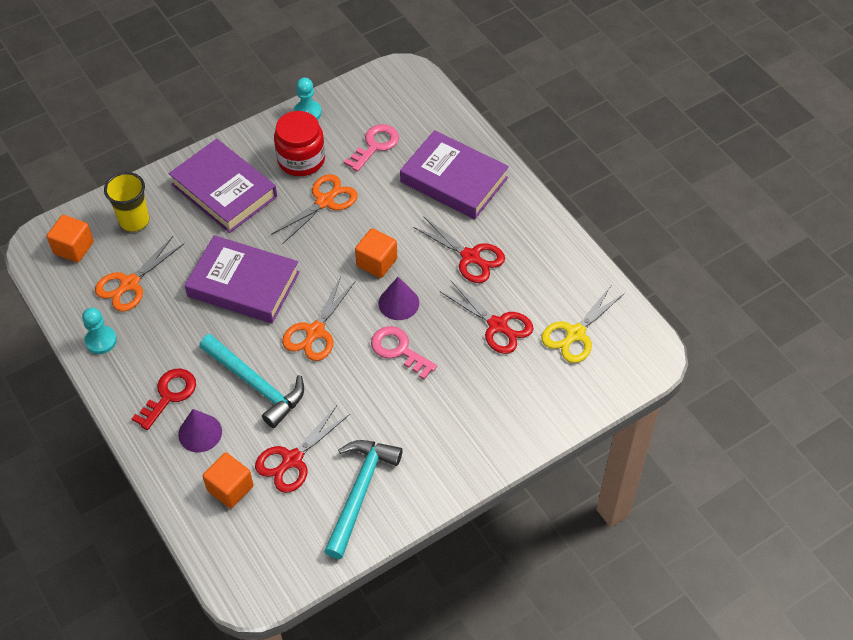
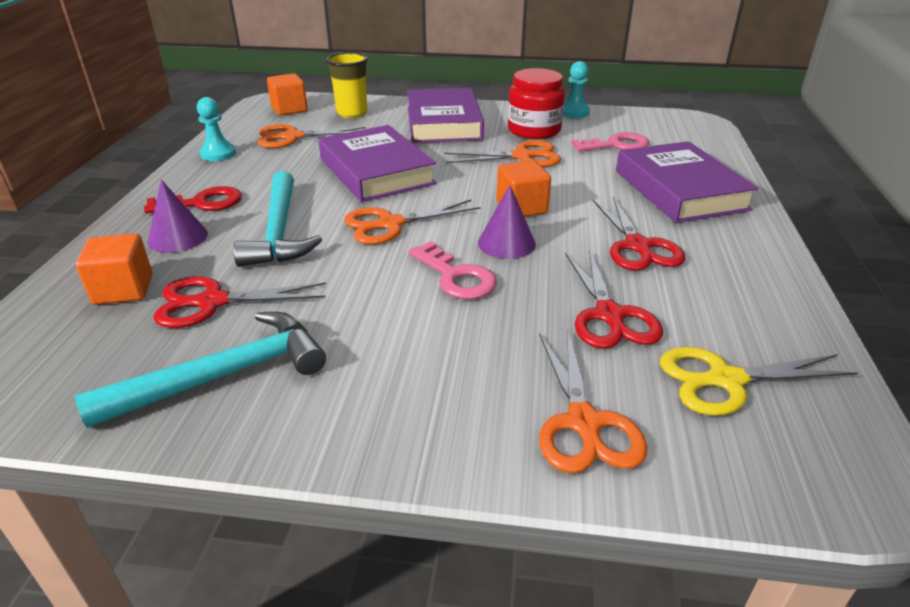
camera: 40 degrees right, 20 degrees down
pink key [371,326,437,380] -> pink key turned 150 degrees clockwise [409,241,497,299]
none -> orange scissors [539,330,647,473]

